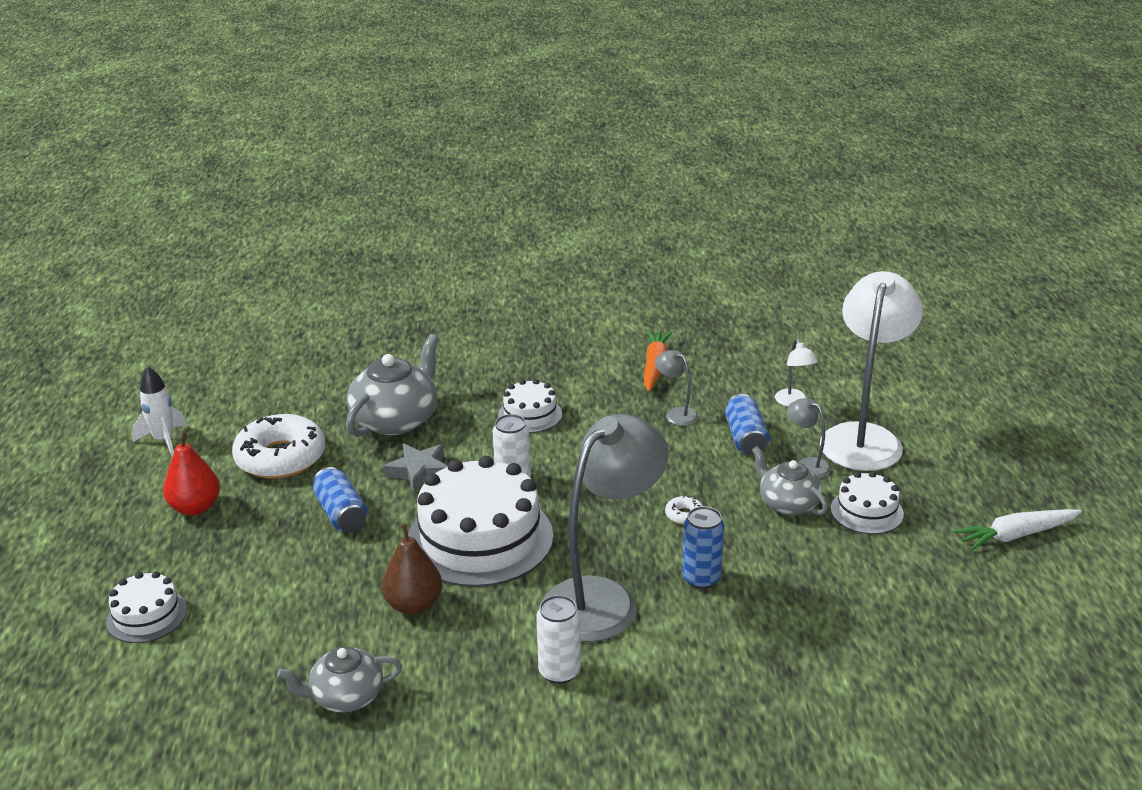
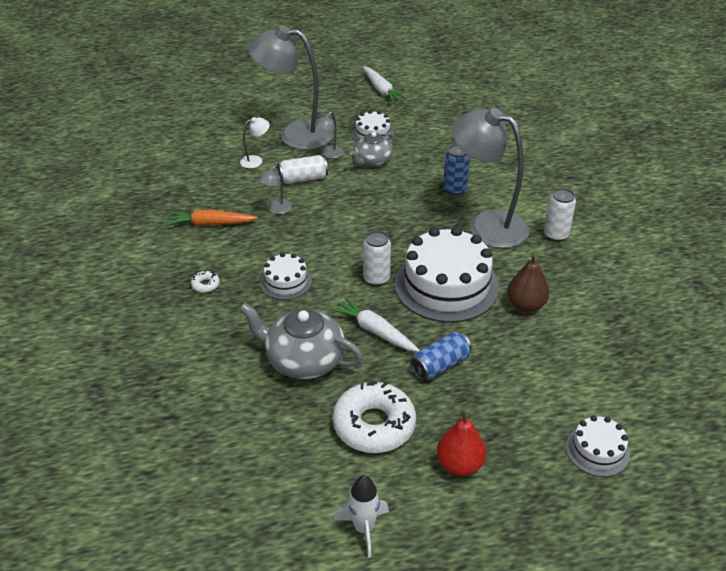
camera: 100 degrees left, 10 degrees up
grey teapot [277,646,402,713] -> none
grey star [384,444,448,492] -> white carrot [331,297,420,352]
white donut [665,495,703,525] -> white donut moved to [191,271,220,293]
blue can [725,394,770,455] -> white can [278,155,328,184]
white lamp [820,271,923,471] -> grey lamp [249,25,333,150]

